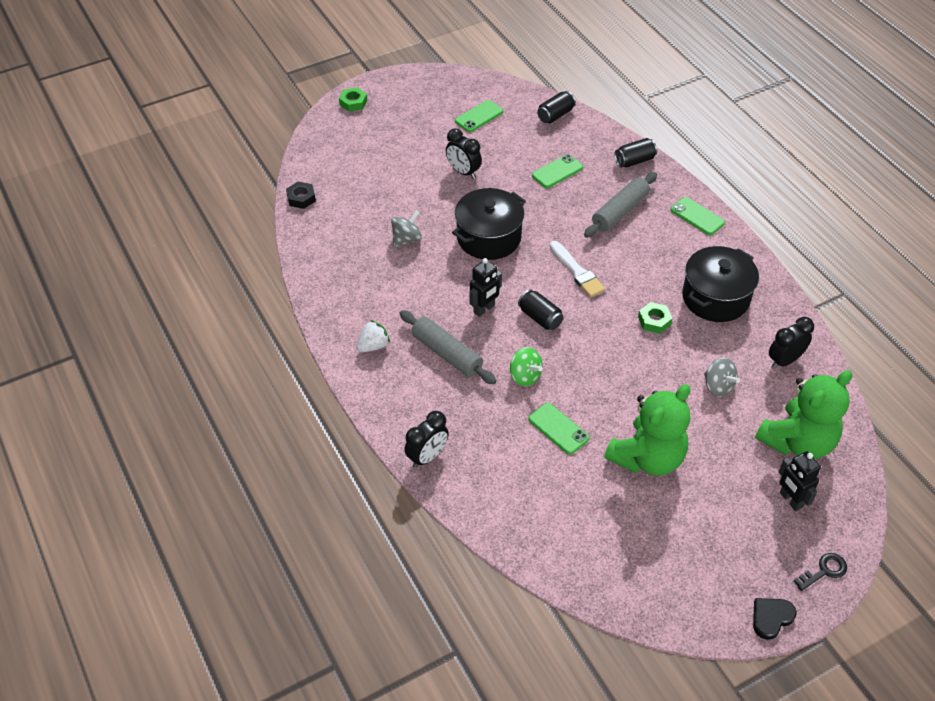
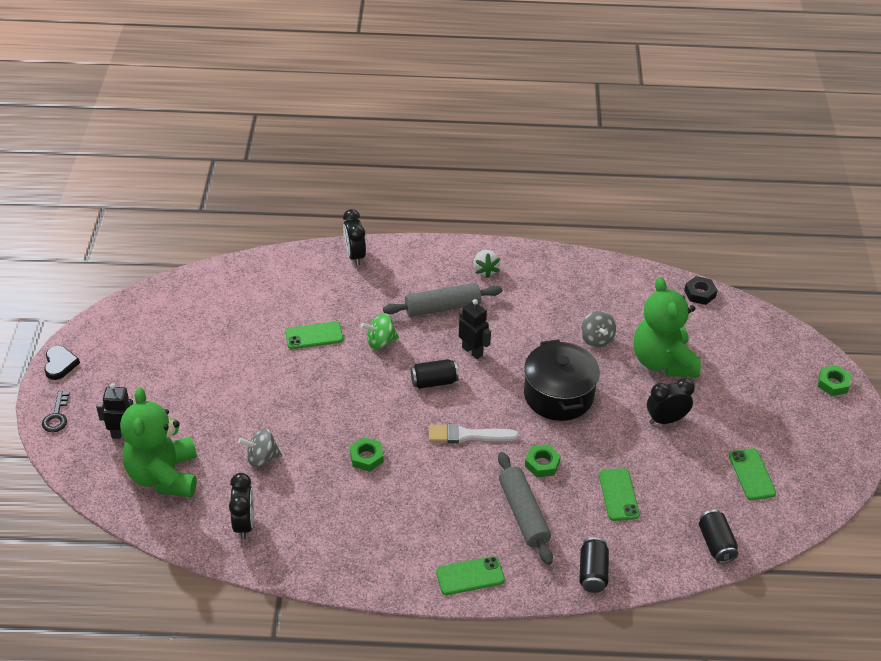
camera: 120 degrees right, 5 degrees down
black robot [470,258,502,317] -> black robot turned 150 degrees clockwise [459,299,491,359]
green teddy bear [604,384,691,476] -> green teddy bear moved to [634,277,701,377]
black pot [682,246,759,322] -> none
none -> green nut [525,444,561,477]

